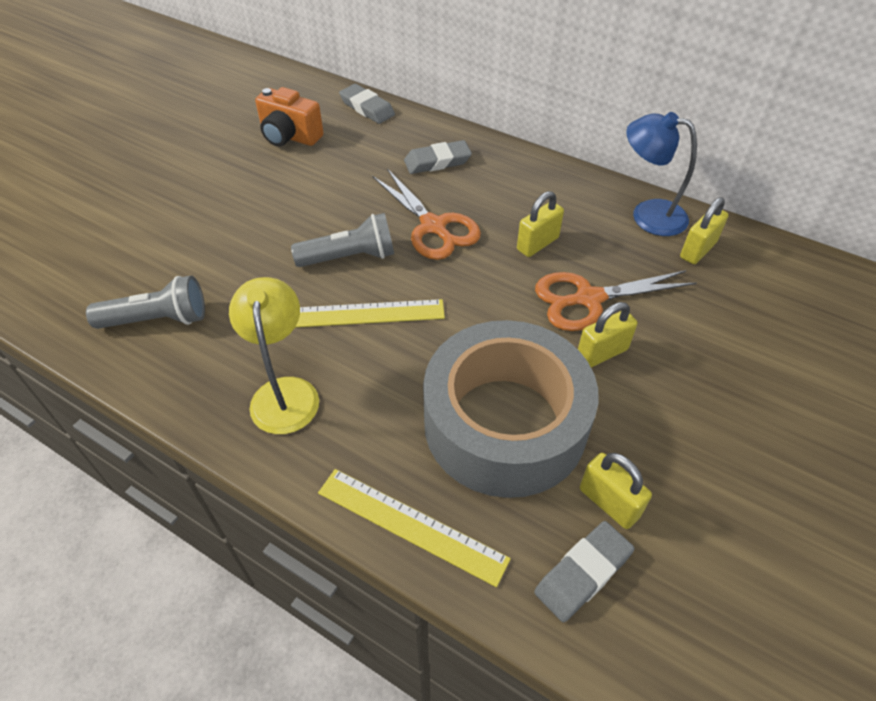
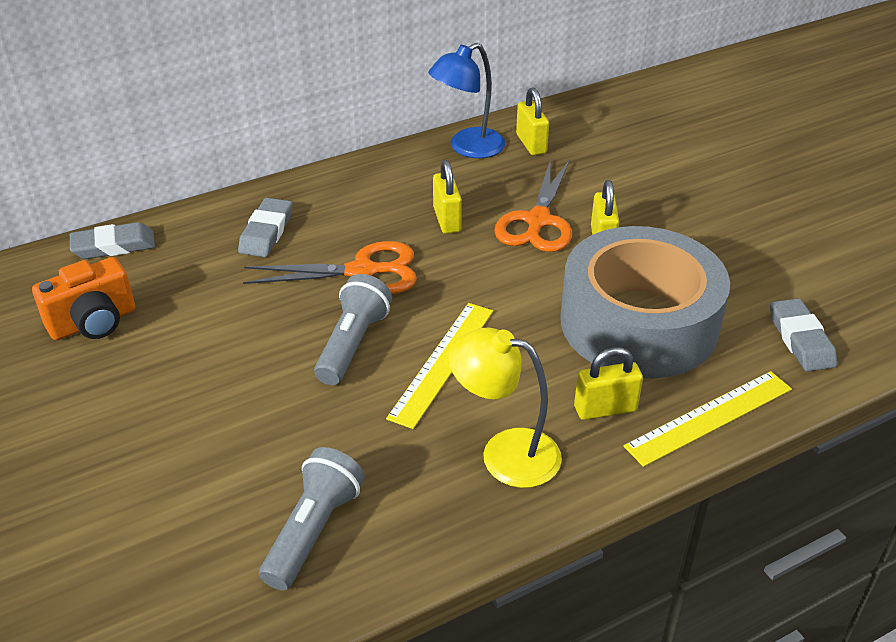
camera: 60 degrees left, 10 degrees down
yellow padlock [580,453,652,529] -> yellow padlock moved to [574,347,643,420]

